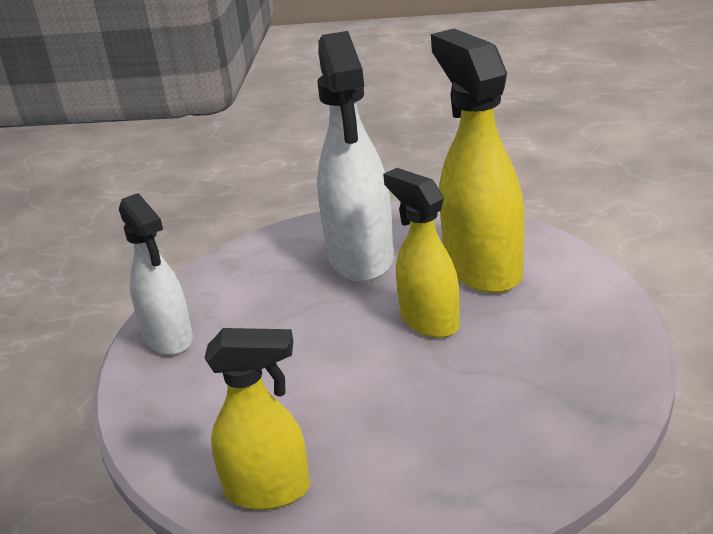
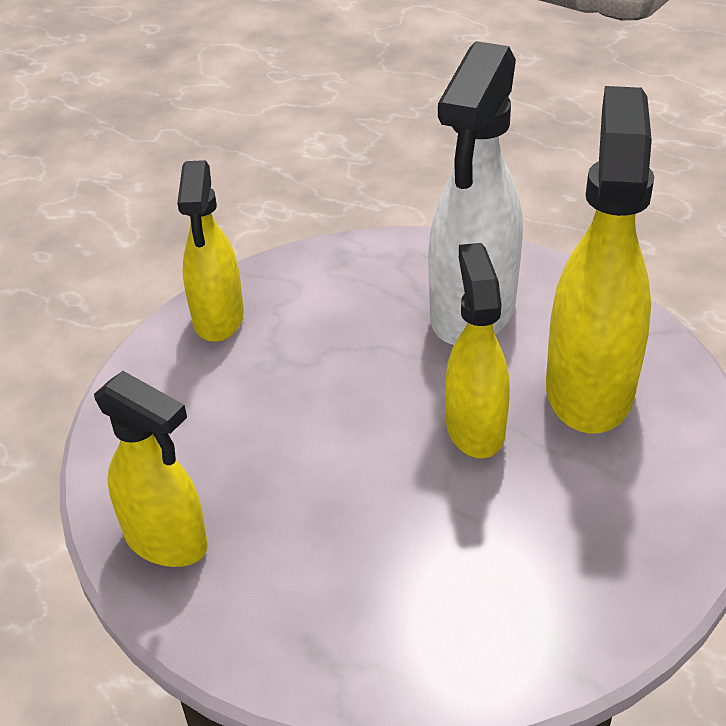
camera: 30 degrees right, 10 degrees up
white spray bottle [119,193,193,355] -> yellow spray bottle [177,160,244,342]

